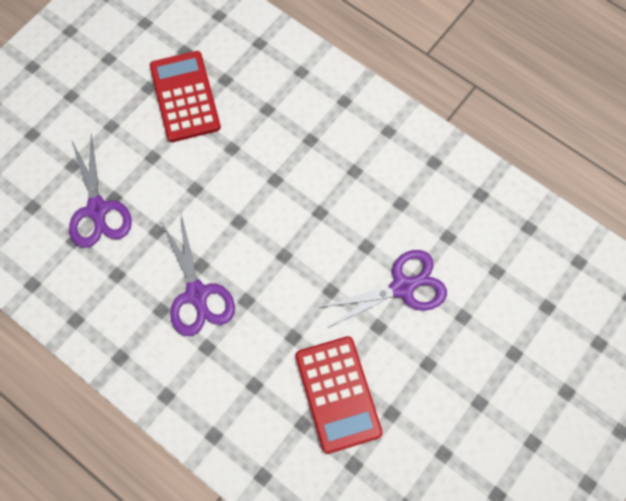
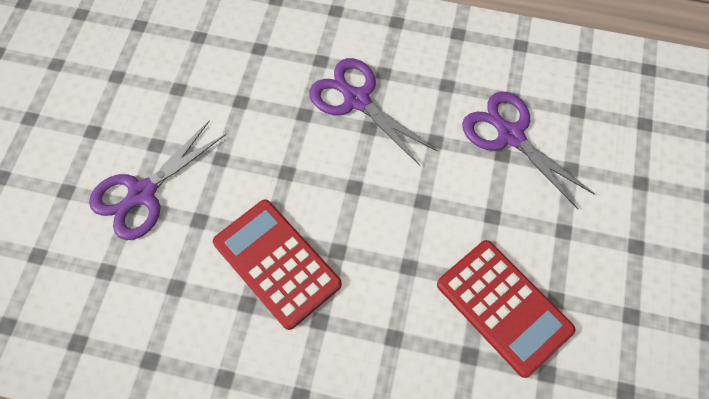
camera: 155 degrees right, 5 degrees down
red calculator [295,336,383,454] -> red calculator moved to [213,199,342,330]

